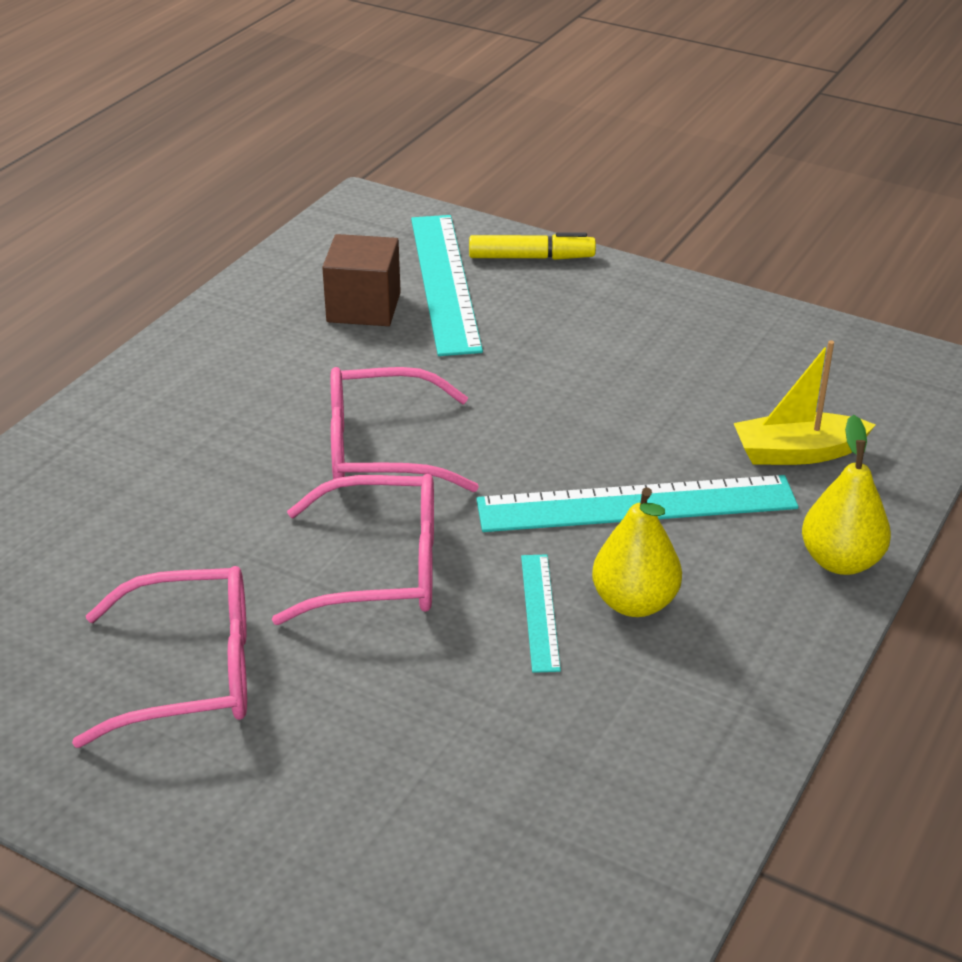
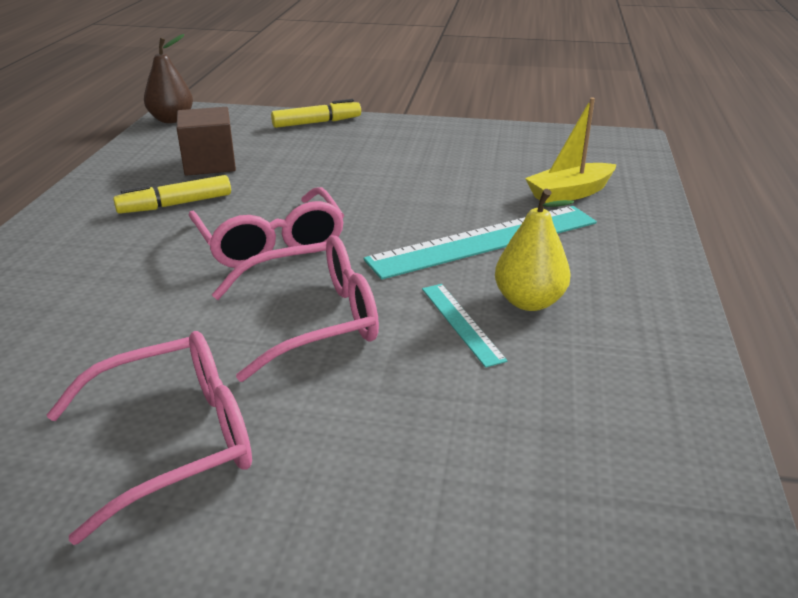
camera: 20 degrees left, 5 degrees down
pink glasses [331,367,479,492] -> pink glasses turned 90 degrees counterclockwise [189,187,344,268]
turquoise ruler [411,215,483,356] -> none
yellow pear [802,415,891,575] -> none
none -> yellow marker [113,175,231,214]
none -> brown pear [144,34,193,123]

